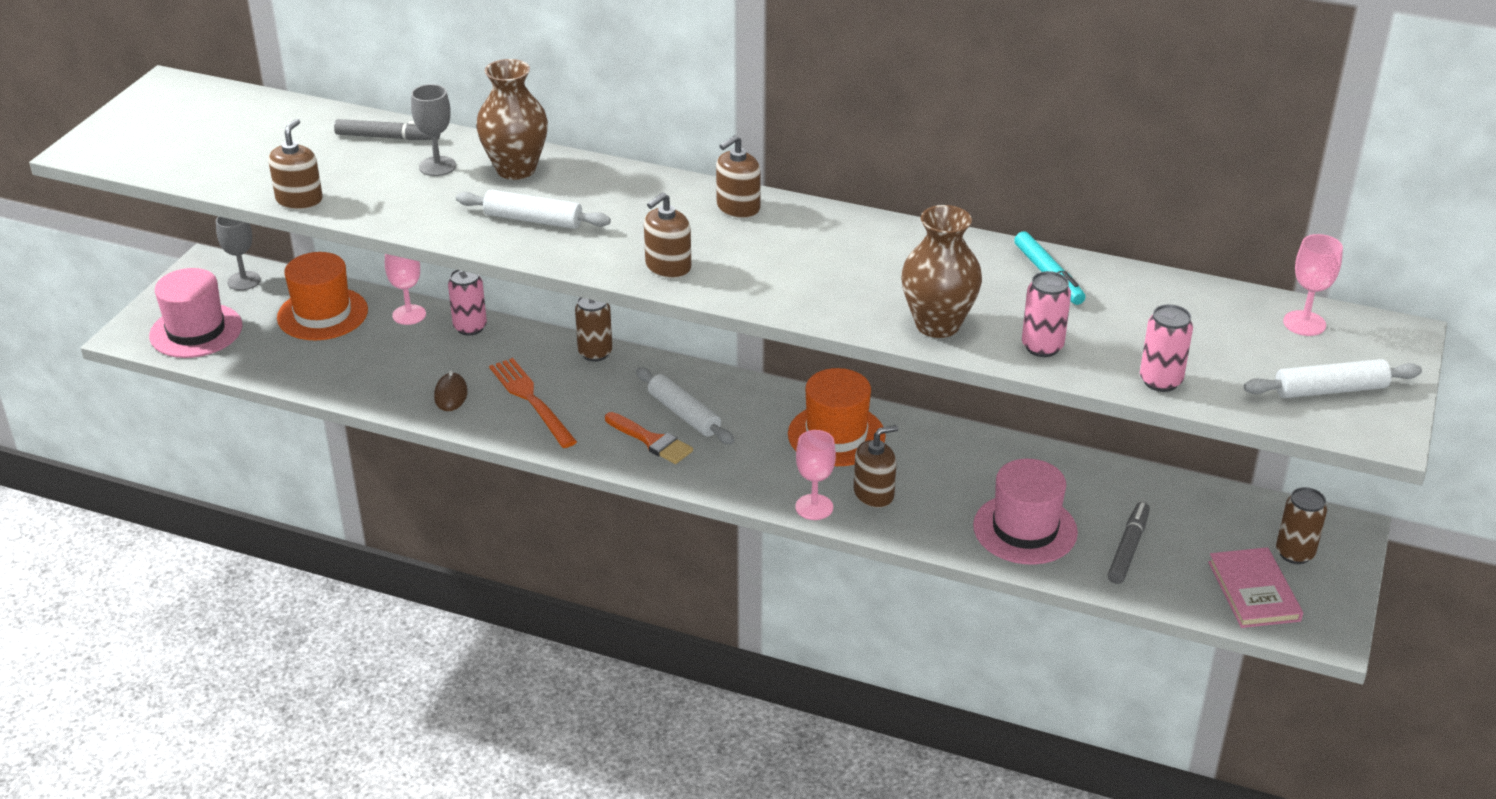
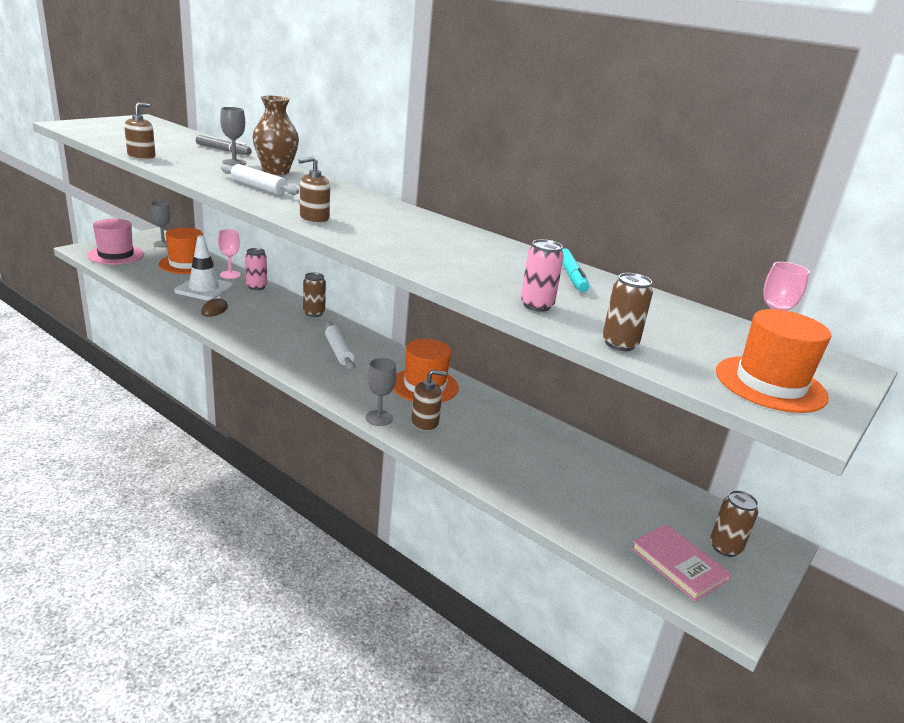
camera: 15 degrees right, 10 degrees down
orange fork [489,358,577,448] -> none
orange brush [605,412,693,464] -> none
brown soap dispenser [716,135,761,218] -> none
pink goblet [795,430,836,520] -> grey goblet [365,358,397,426]
brown vase [901,205,982,338] -> none
pink hat [973,459,1078,565] -> none
grey marker [1108,502,1150,584] -> none
pink can [1140,304,1193,392] -> brown can [602,273,653,351]
pink book [1208,547,1303,628] -> pink book turned 45 degrees counterclockwise [631,524,731,601]
white rolling pin [1244,359,1422,398] -> orange hat [716,309,831,413]
none -> white traffic cone [174,235,233,301]

